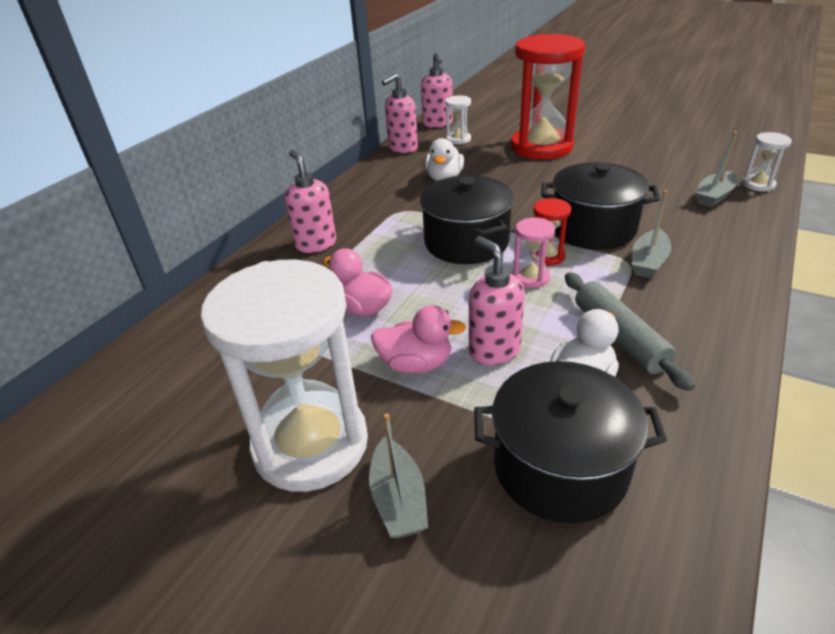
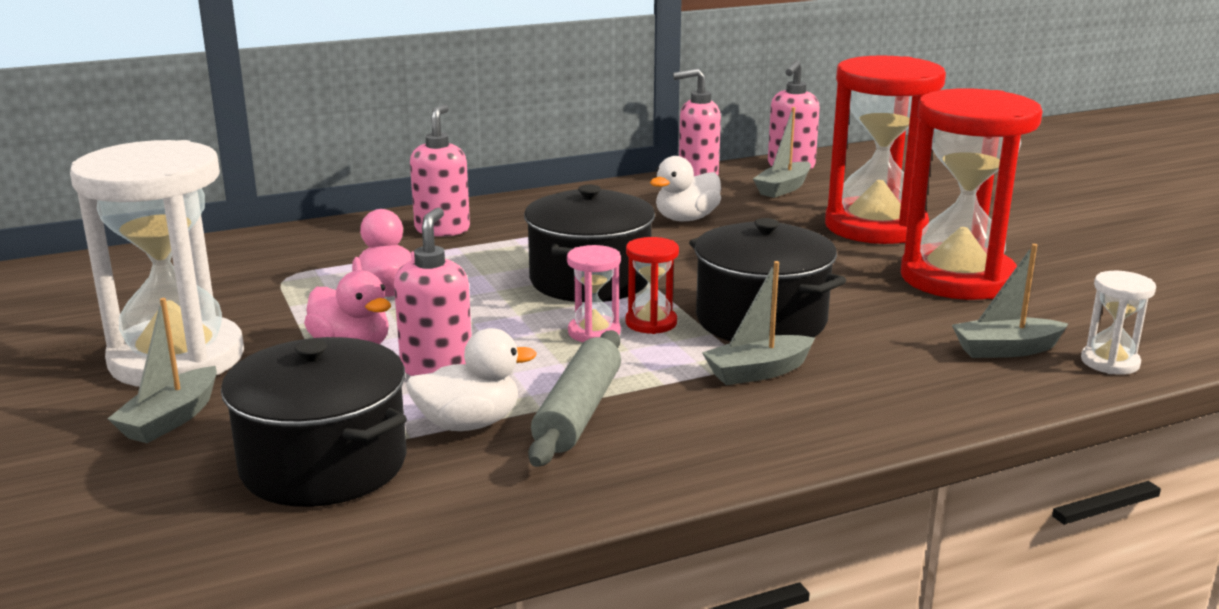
camera: 35 degrees right, 15 degrees down
white hourglass [445,95,471,144] -> grey boat [753,107,811,198]
none -> red hourglass [901,88,1043,300]

